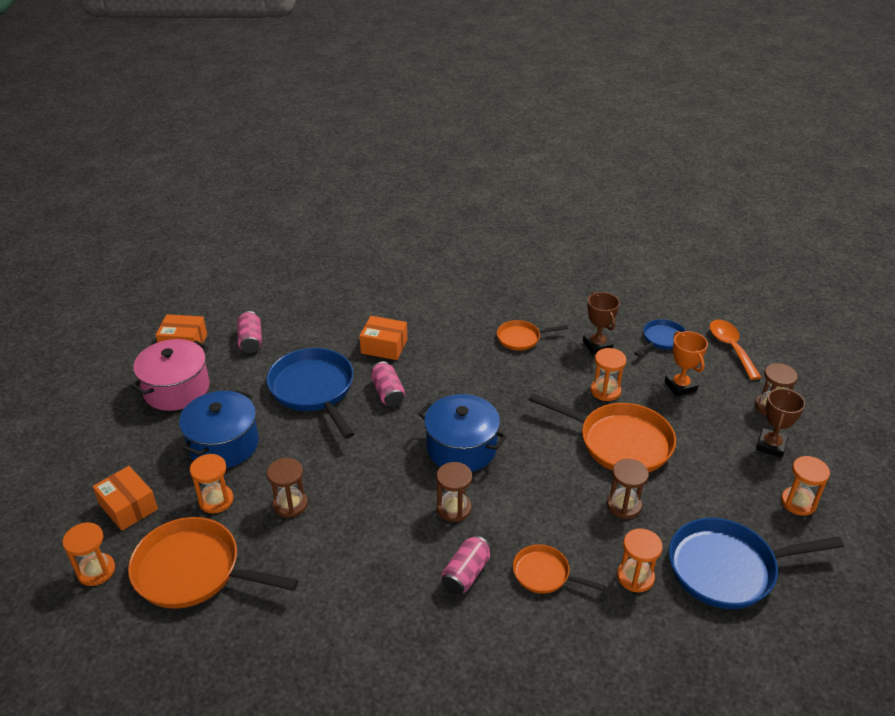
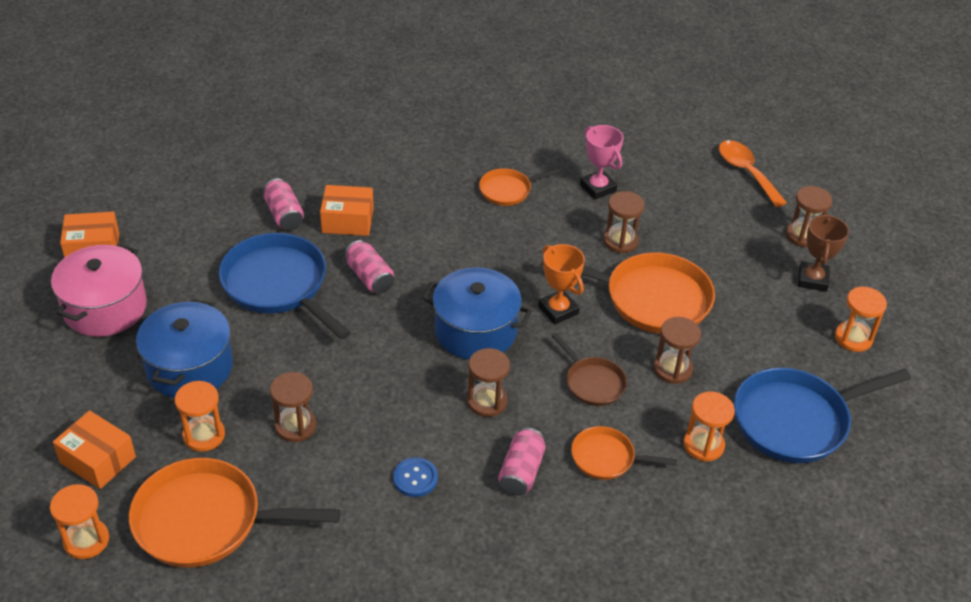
camera: 15 degrees left, 5 degrees up
pink can [237,311,262,353] -> pink can moved to [263,179,304,230]
brown trophy [583,292,620,354] -> pink trophy [580,125,624,200]
orange hourglass [591,348,626,401] -> brown hourglass [603,191,645,253]
blue pan [634,319,686,356] -> none
orange trophy [665,331,708,396] -> orange trophy moved to [538,244,585,325]
none -> blue button [393,457,438,497]
none -> brown pan [552,333,627,406]

